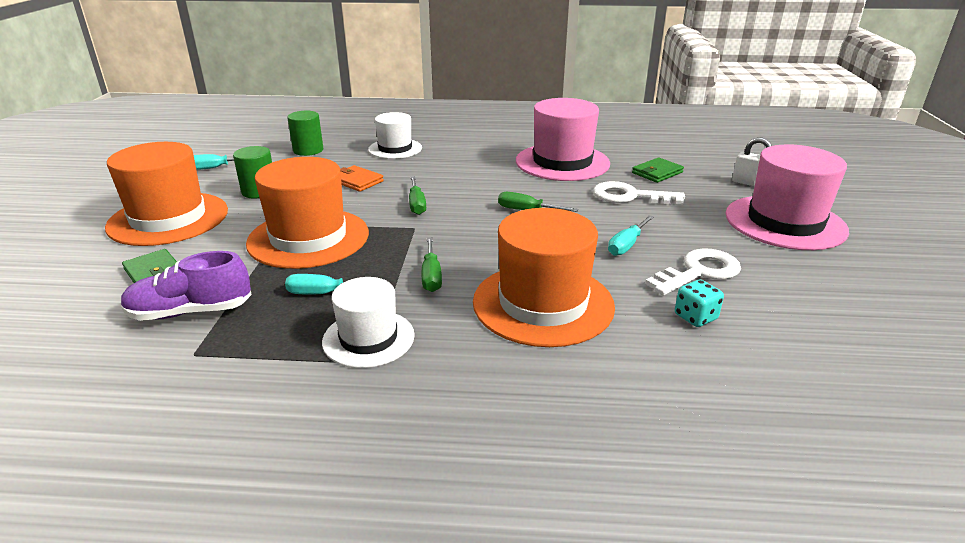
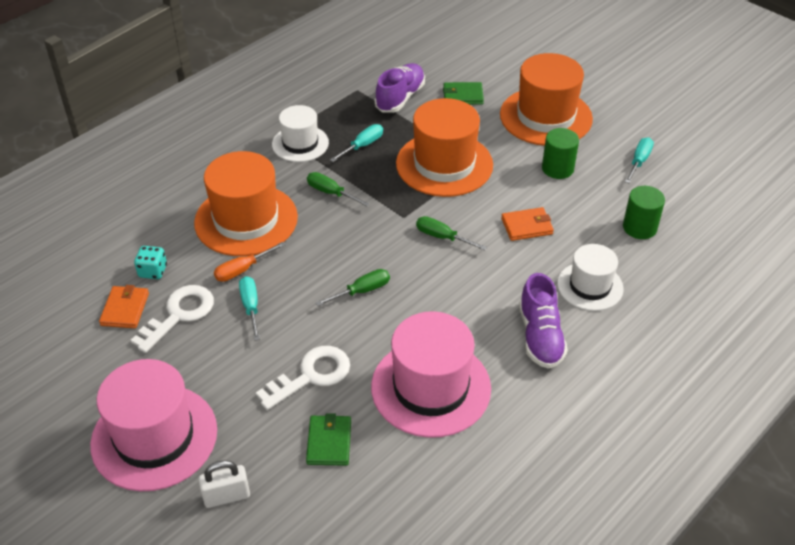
camera: 130 degrees right, 15 degrees up
white key [645,249,741,296] -> white key turned 150 degrees counterclockwise [131,285,214,353]
none -> orange wallet [99,285,149,328]
none -> orange screwdriver [214,242,286,282]
none -> purple shoe [519,273,568,369]

